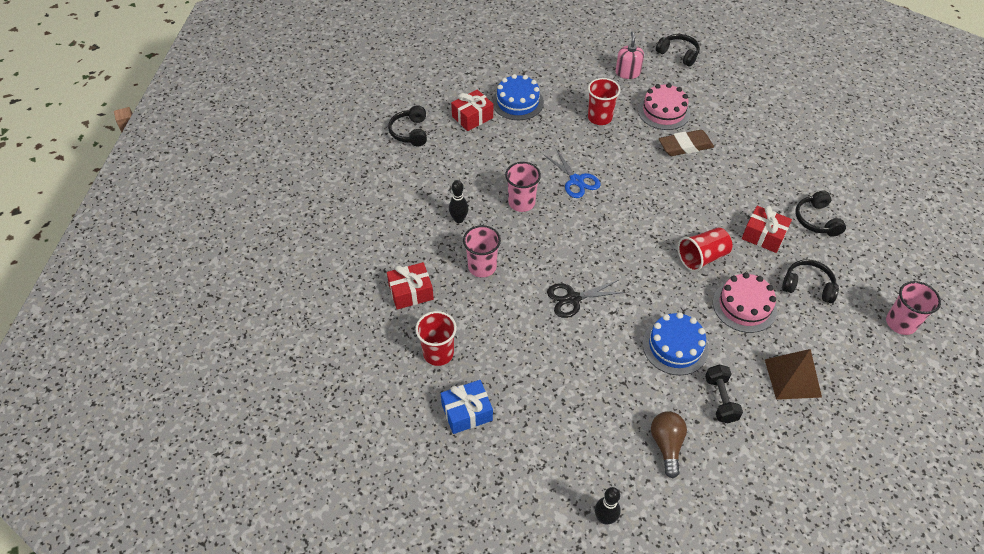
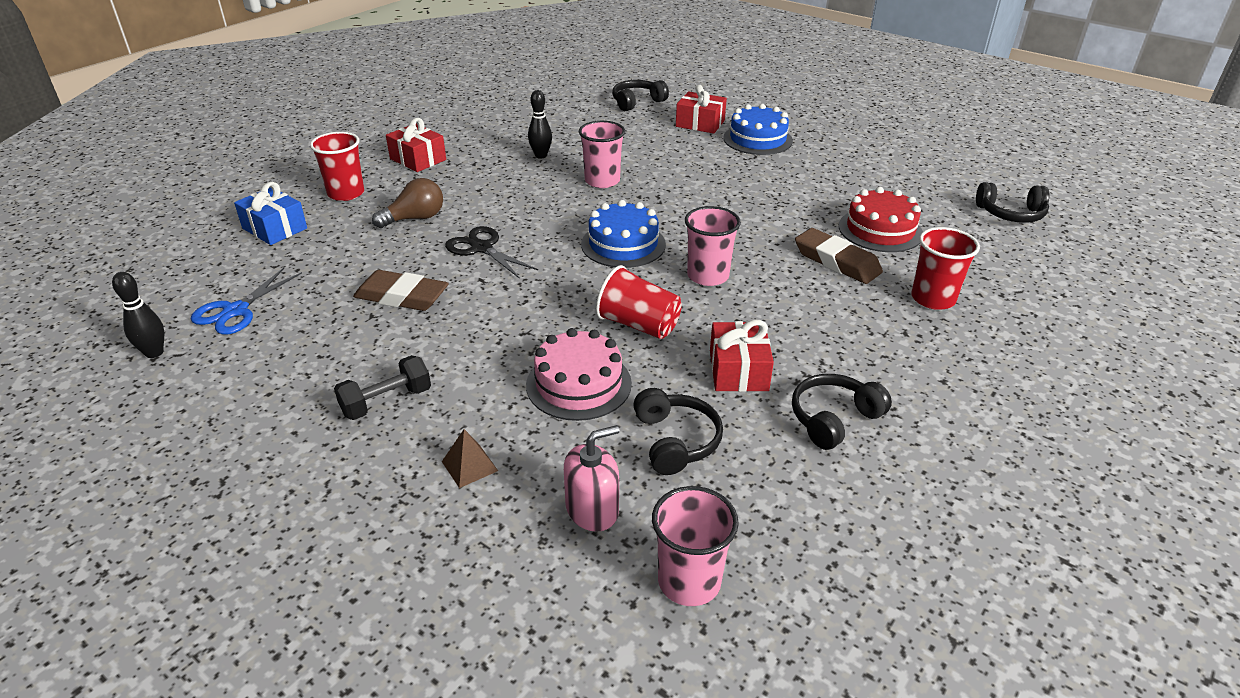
camera: 60 degrees right, 15 degrees down
pink cup [463,225,501,278] -> pink cup moved to [685,206,741,286]
blue scissors [544,149,600,198] -> blue scissors moved to [191,268,302,335]
red cup [588,78,620,125] -> red cup moved to [911,227,980,310]
pink soap dispenser [616,31,644,79] -> pink soap dispenser moved to [564,425,620,532]
pink cake [638,83,690,130] -> red cake [839,187,923,252]
blue cake [643,312,709,375] -> blue cake moved to [581,200,666,268]
brown light bulb [651,411,687,479] -> brown light bulb moved to [372,178,443,228]
black headphones [656,34,700,67] -> black headphones turned 90 degrees clockwise [976,182,1049,223]
brown pyramid [765,349,822,400] -> brown pyramid [442,429,498,488], size x0.53
none -> brown eraser [353,270,449,311]

